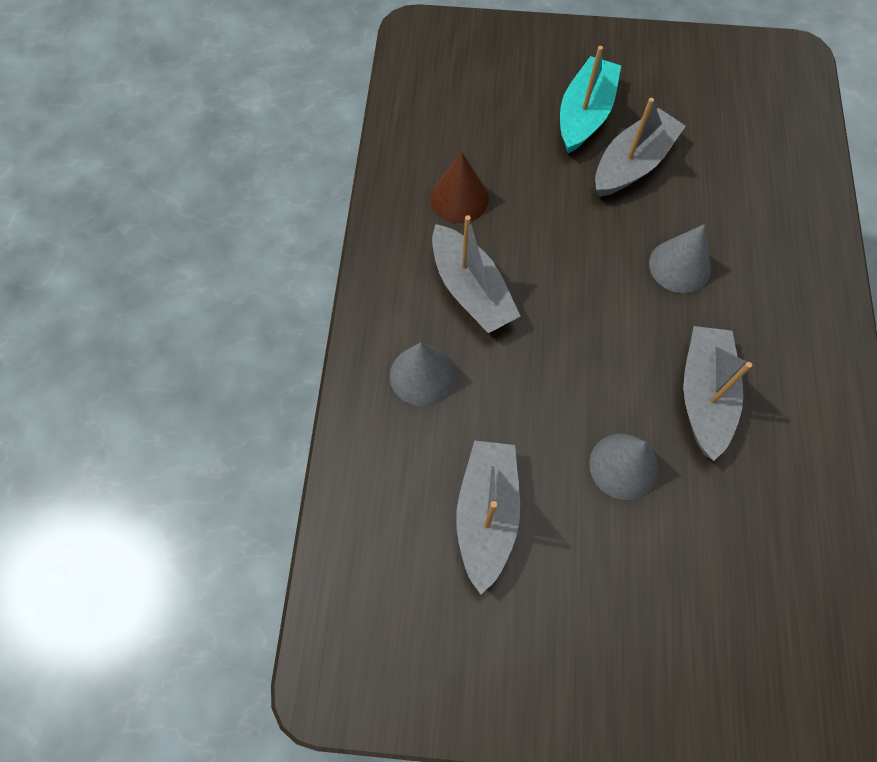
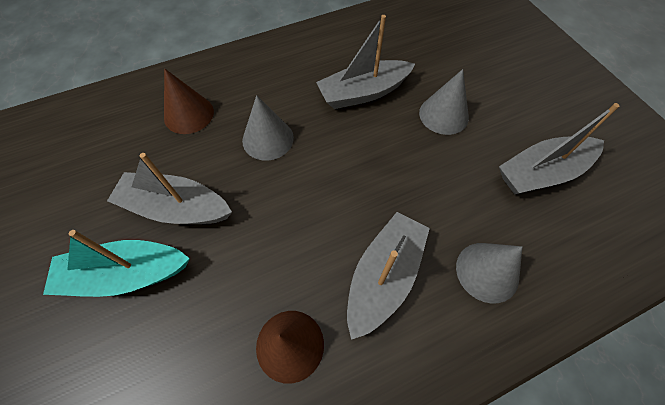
camera: 120 degrees left, 5 degrees down
none -> brown cone [164,69,214,134]

